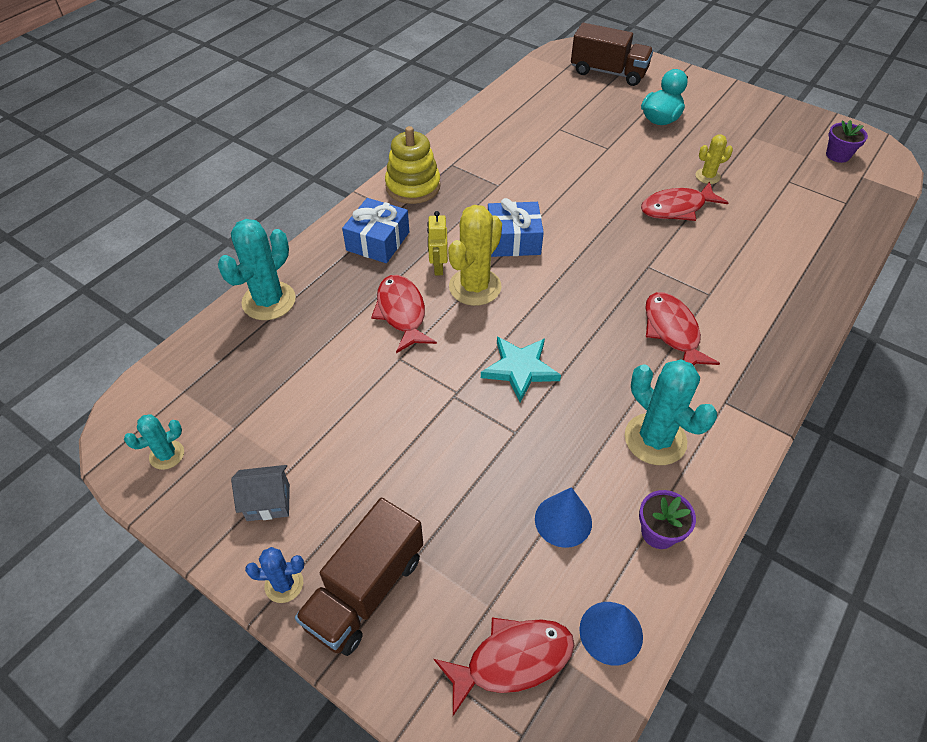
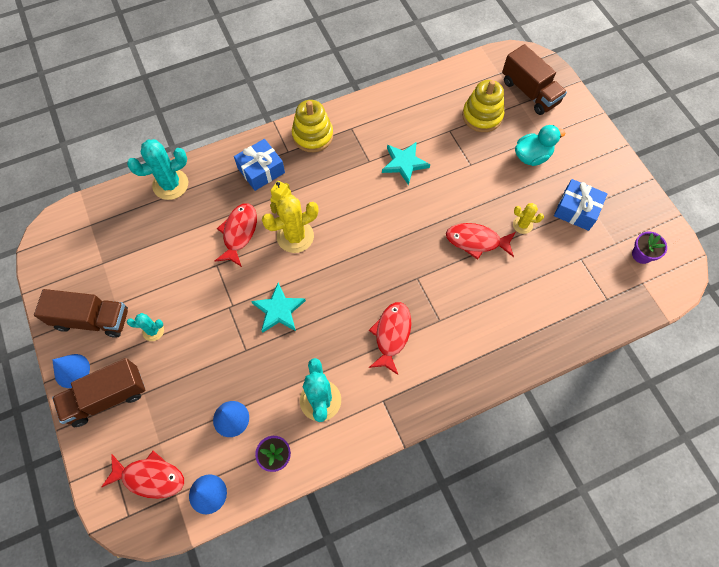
camera: 30 degrees right, 15 degrees up
turquoise cactus [124,414,184,470] -> turquoise cactus moved to [127,313,164,341]
grey house [231,465,290,521] -> brown truck [34,289,128,338]
blue cactus [245,547,304,603] -> blue cone [52,354,90,388]
blue gift [488,198,544,257] -> blue gift moved to [554,179,607,231]
none -> turquoise star [382,142,430,185]
none -> yellow stacking toy [462,80,504,132]

